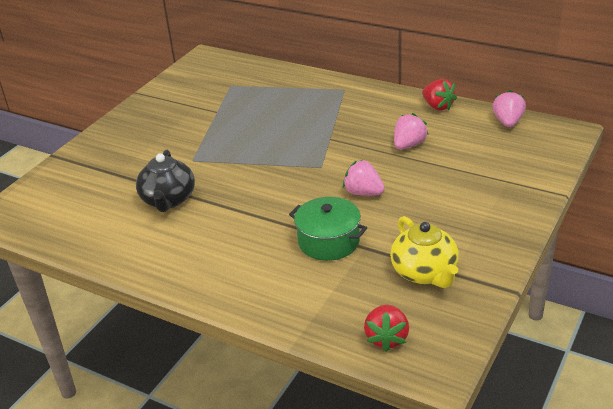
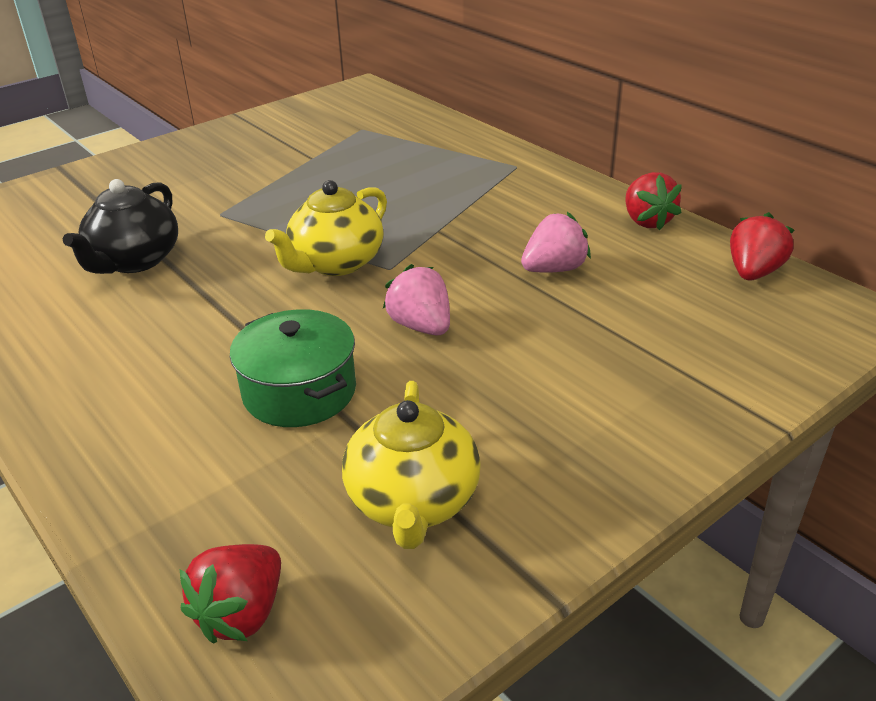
camera: 20 degrees right, 0 degrees up
pink strawberry [492,90,526,127] -> red strawberry [730,212,794,281]
none -> yellow teapot [265,180,387,276]

